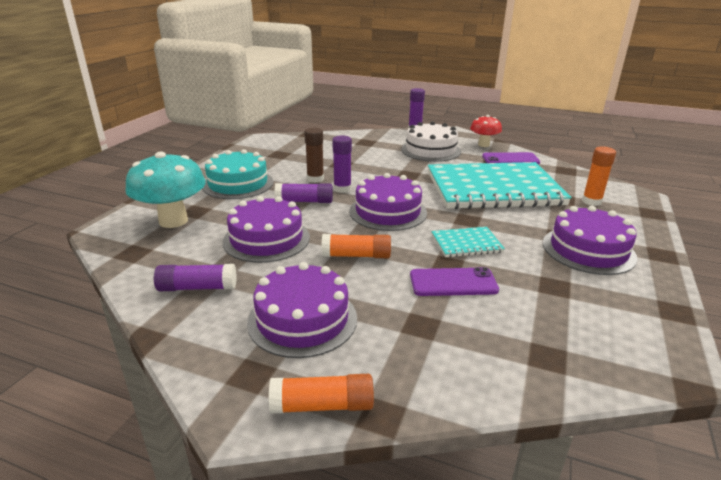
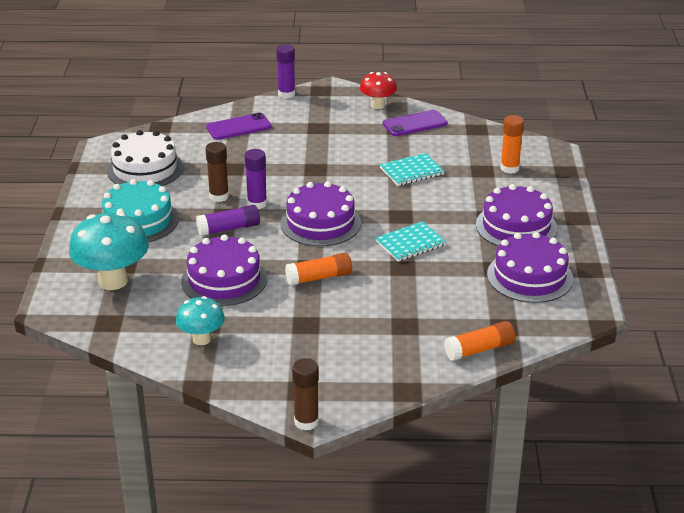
camera: 20 degrees left, 5 degrees up
purple glue stick [154,264,237,291] -> turquoise mushroom [176,296,225,345]
purple cake [247,262,357,358] -> purple cake moved to [487,232,573,303]
orange glue stick [269,374,374,414] -> orange glue stick moved to [444,321,515,361]
white cake [401,121,461,162] -> white cake moved to [107,130,183,186]
purple phone [410,267,499,296] -> purple phone moved to [206,113,272,140]
turquoise notebook [428,162,572,209] -> turquoise notebook [380,153,445,186], size x0.42
none -> brown glue stick [292,358,319,431]

